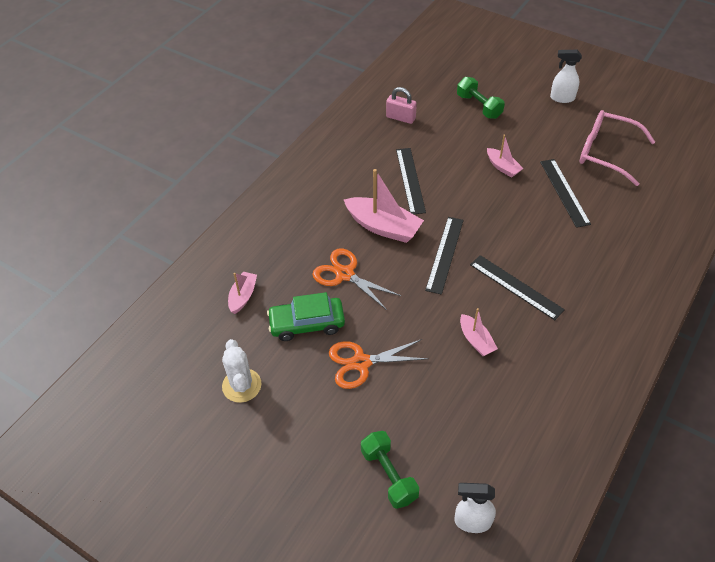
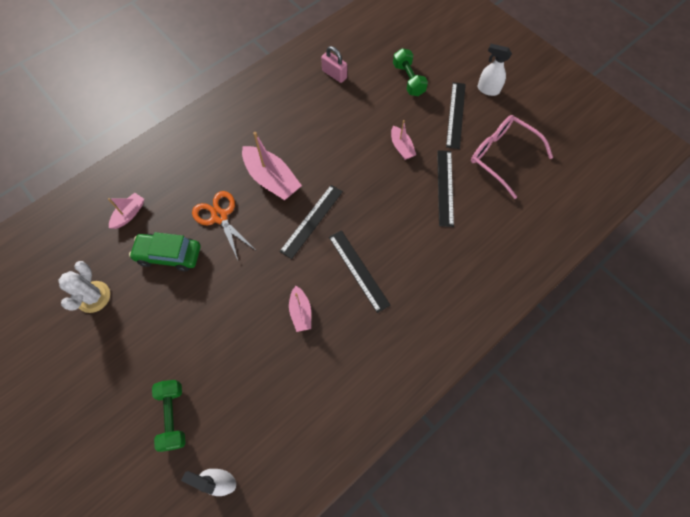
camera: 15 degrees right, 15 degrees up
orange scissors [329,339,429,389] -> none
black ruler [396,148,426,214] -> black ruler moved to [446,82,466,149]

